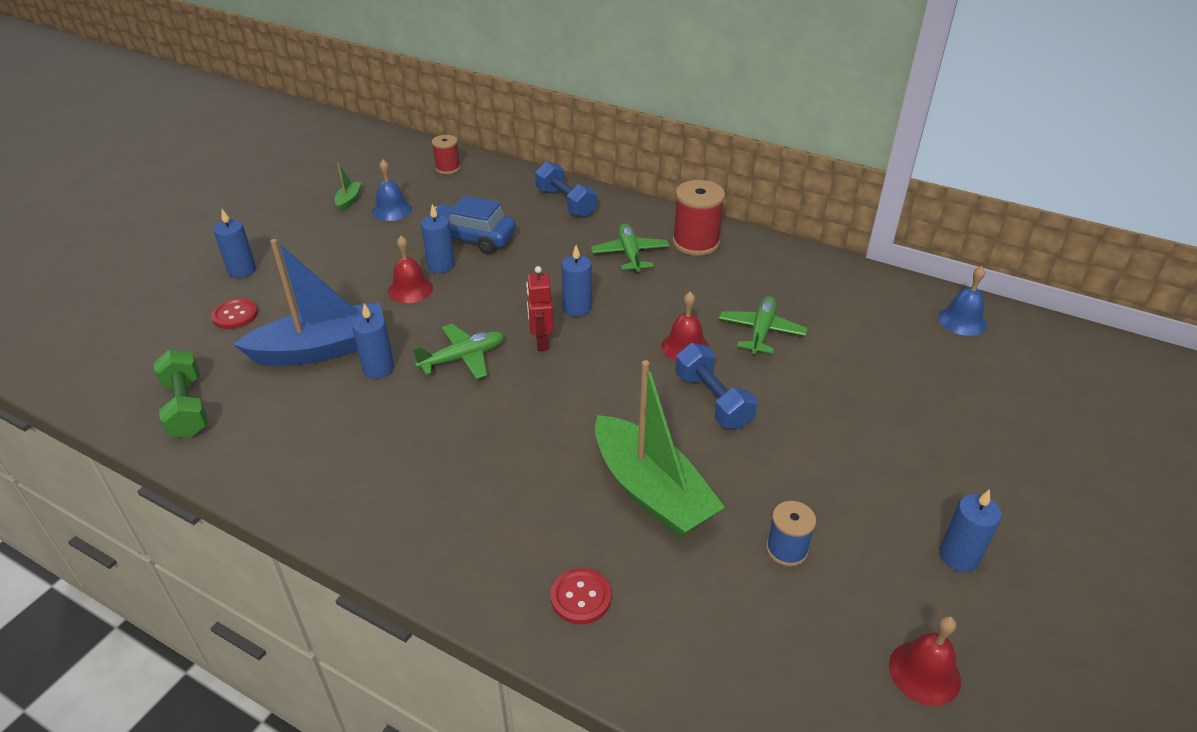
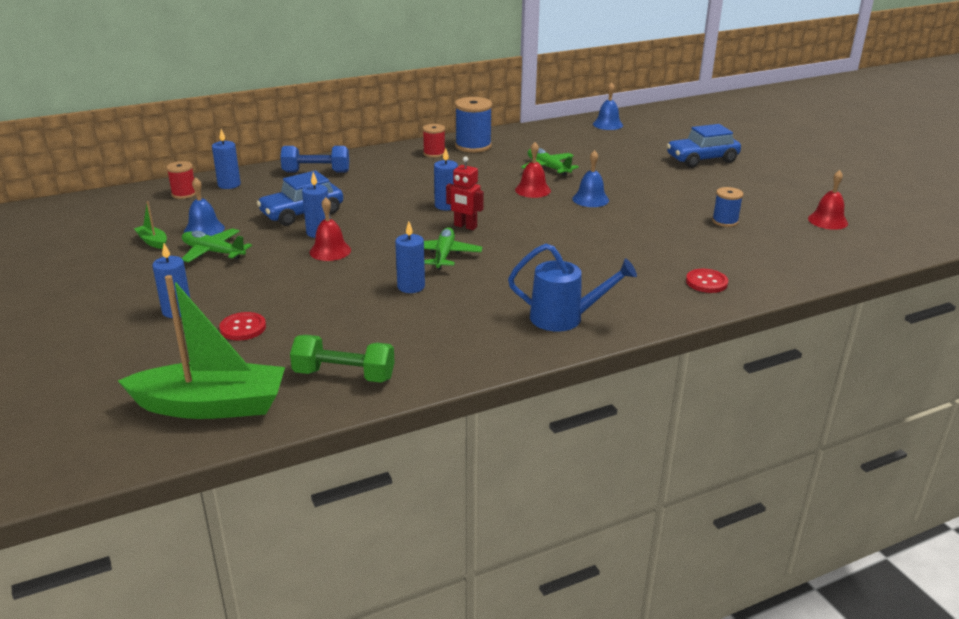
camera: 55 degrees left, 10 degrees down
blue boat [233,239,384,366] -> none
green plane [591,223,669,272] -> green plane moved to [182,228,252,262]
green boat [595,360,725,537] -> green boat moved to [118,275,285,419]
red spool [672,180,725,256] -> red spool [423,124,445,158], size x0.60
blue dumbbell [675,343,757,429] -> blue bell [572,150,609,207]
blue candle [940,489,1002,572] -> blue candle moved to [212,129,241,189]
none -> blue spool [455,97,492,153]
none -> blue watering can [508,244,637,332]
none -> blue car [666,124,741,168]

